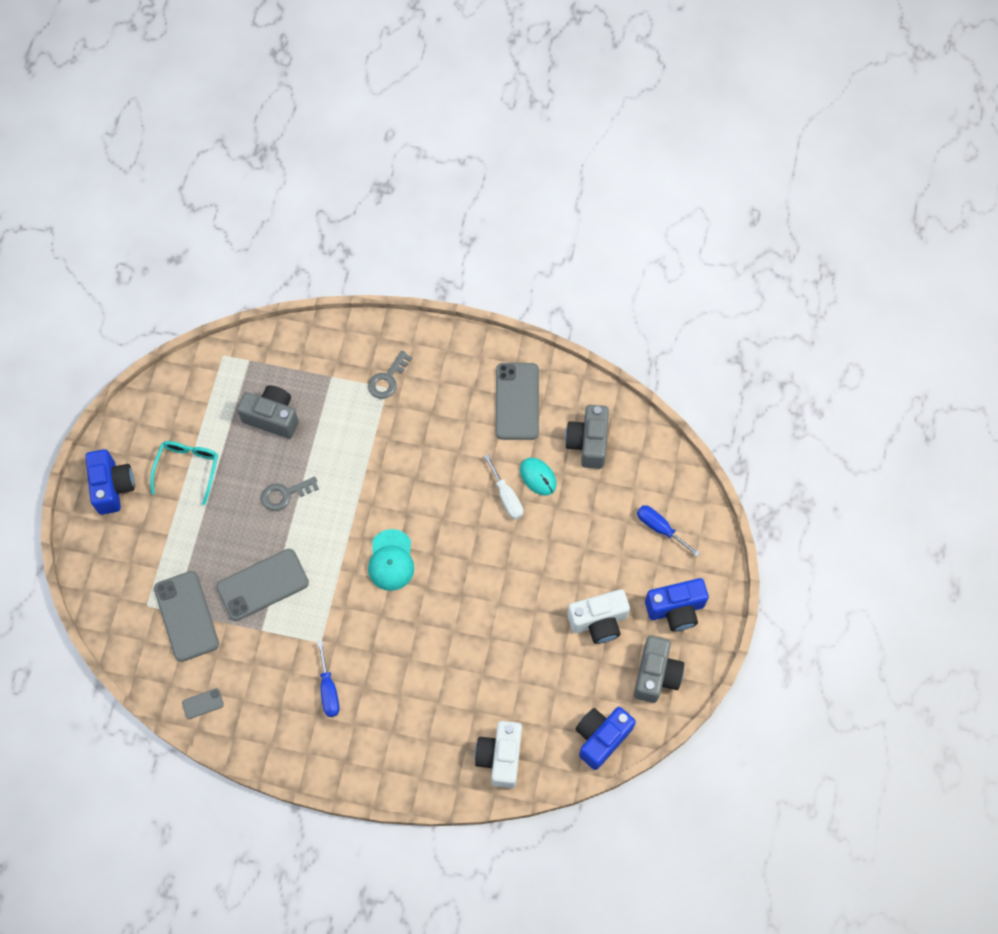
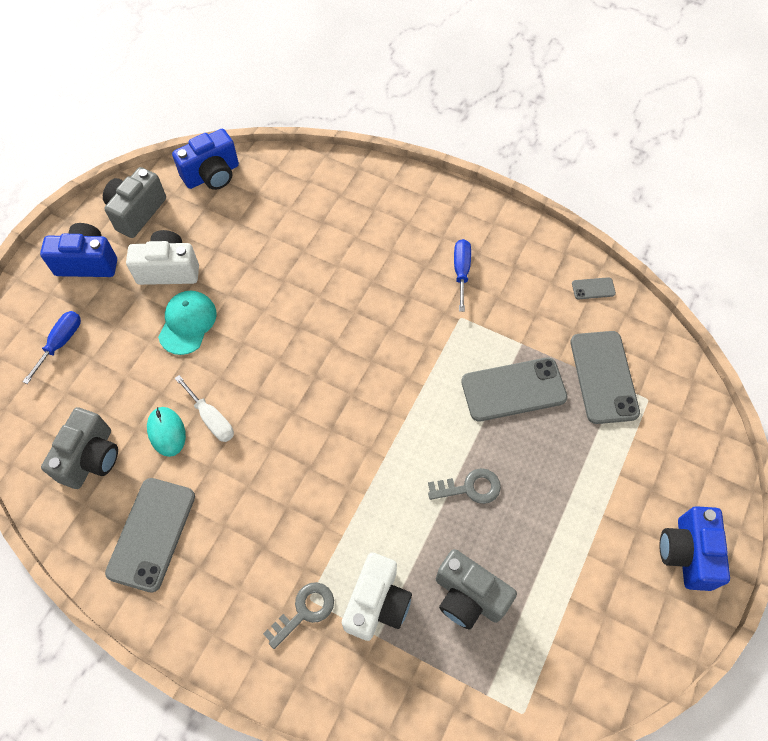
camera: 165 degrees left, 5 degrees down
turquoise glasses [150,441,218,505] -> none
turquoise cap [368,529,414,591] -> turquoise cap moved to [158,291,217,355]
white camera [475,721,522,788] -> white camera moved to [342,552,412,641]
white screwdriver [484,454,523,520] -> white screwdriver turned 150 degrees clockwise [175,375,234,442]
blue screwdriver [637,505,700,556] -> blue screwdriver turned 120 degrees counterclockwise [23,311,81,384]

